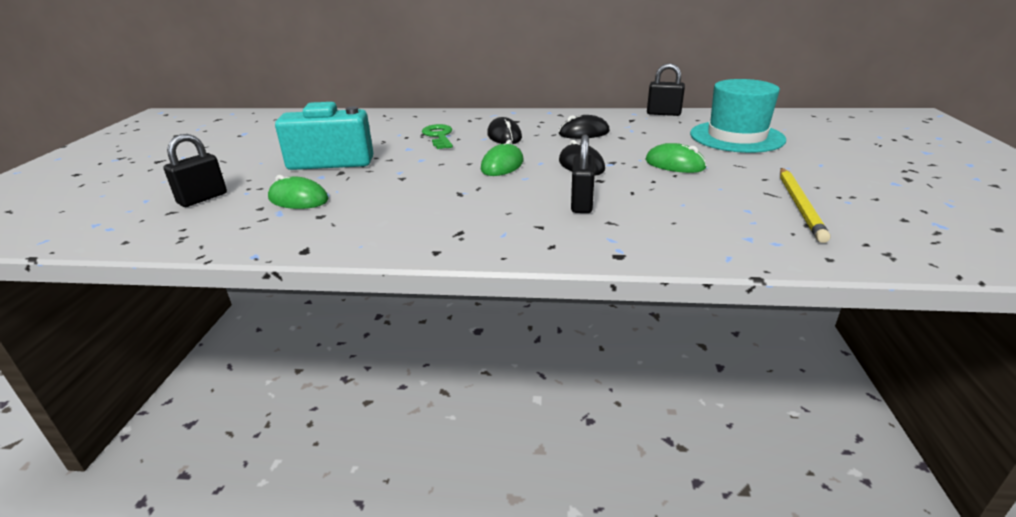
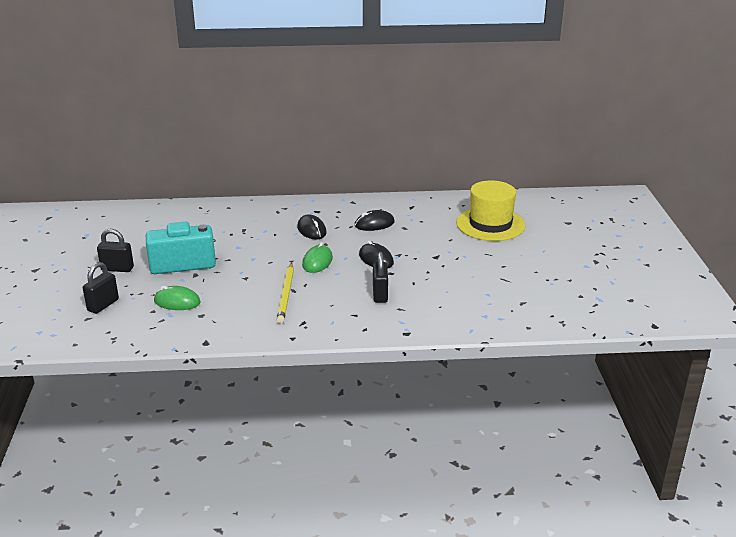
camera: 10 degrees left, 0 degrees up
green key [422,124,453,149] -> none
green mouse [645,143,707,173] -> none
black padlock [647,63,685,116] -> black padlock moved to [97,229,134,272]
turquoise hat [690,79,786,153] -> yellow hat [456,180,525,241]
yellow pencil [780,168,830,243] -> yellow pencil moved to [277,263,294,324]

